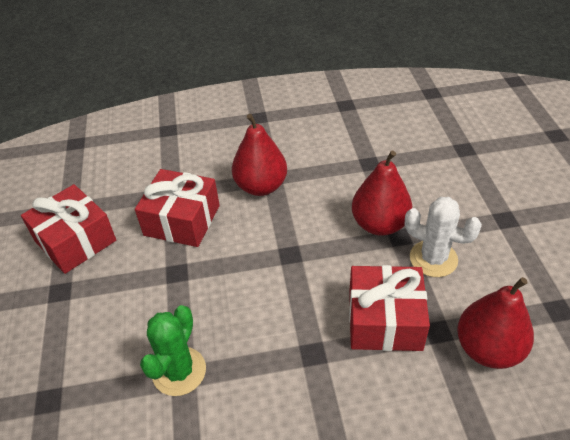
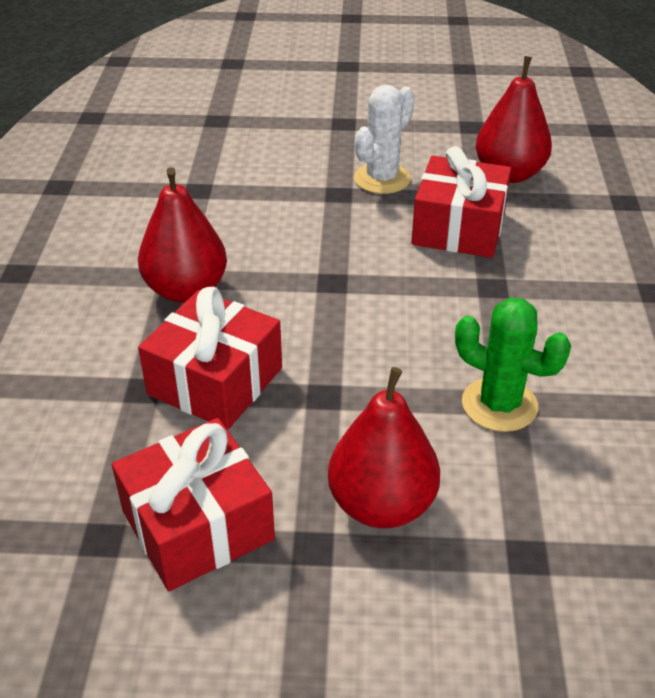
camera: 80 degrees left, 5 degrees down
red pear [352,151,412,236] -> red pear moved to [328,367,440,528]

